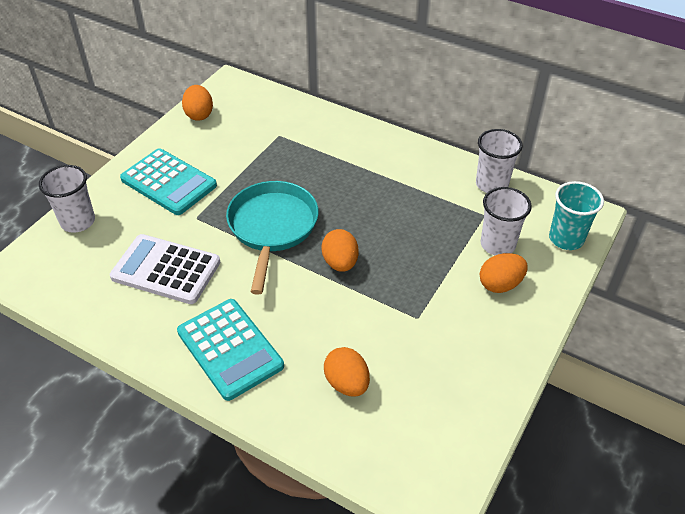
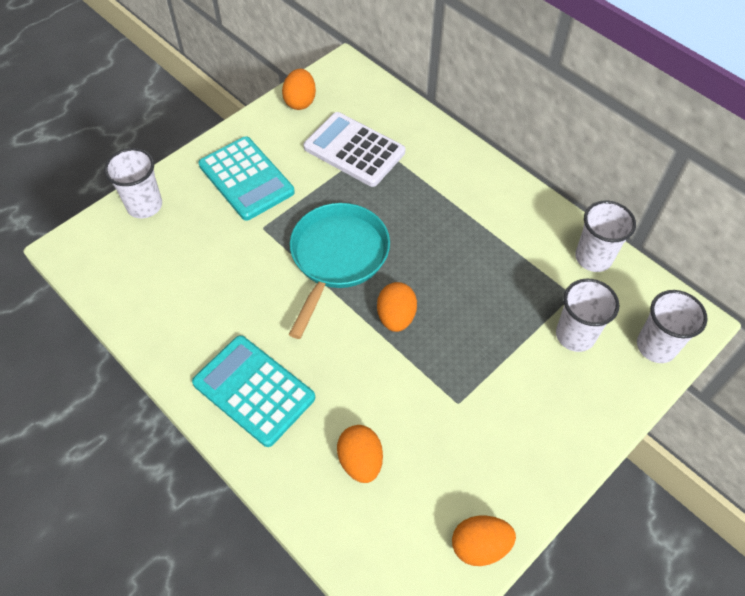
camera: 15 degrees right, 10 degrees up
white calculator [110,234,220,304] -> white calculator moved to [304,112,405,187]
turquoise calculator [177,299,284,401] -> turquoise calculator turned 150 degrees clockwise [192,335,315,447]
orange egg [480,253,528,293] -> orange egg moved to [452,516,516,566]
turquoise cup [549,181,604,250] -> white cup [637,290,708,363]

